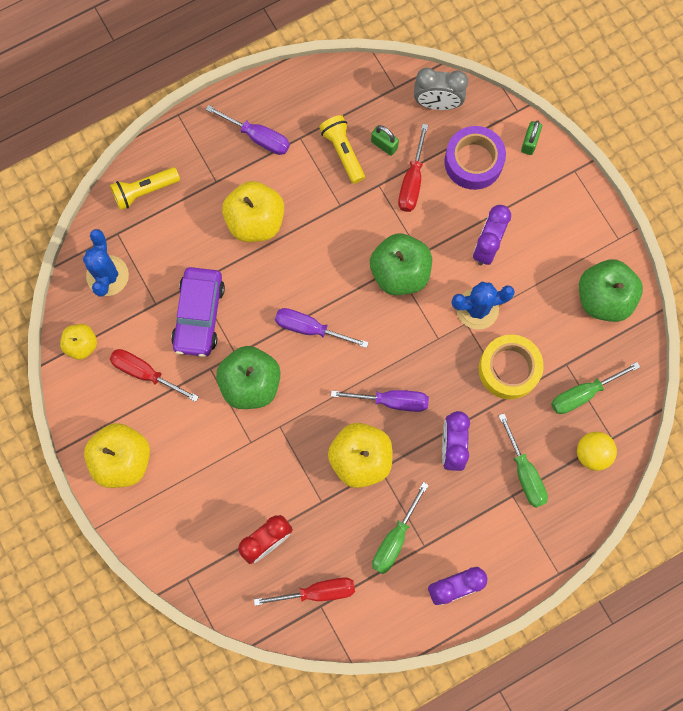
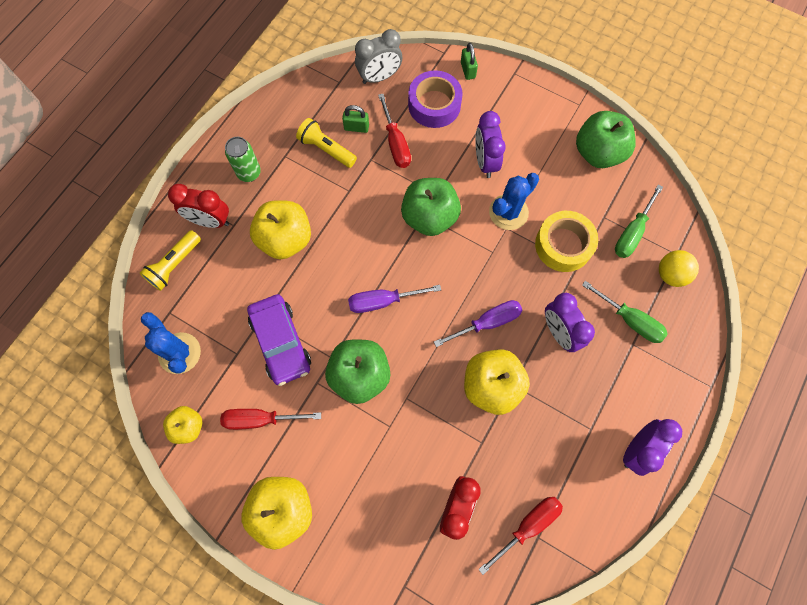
camera: 30 degrees left, 5 degrees down
purple screwdriver [206,105,290,155] -> green can [225,137,261,182]
green screwdriver [372,482,429,574] -> none
none -> red clock [168,184,229,228]

